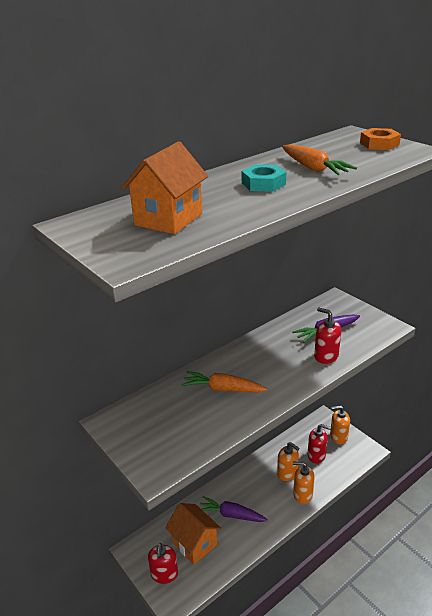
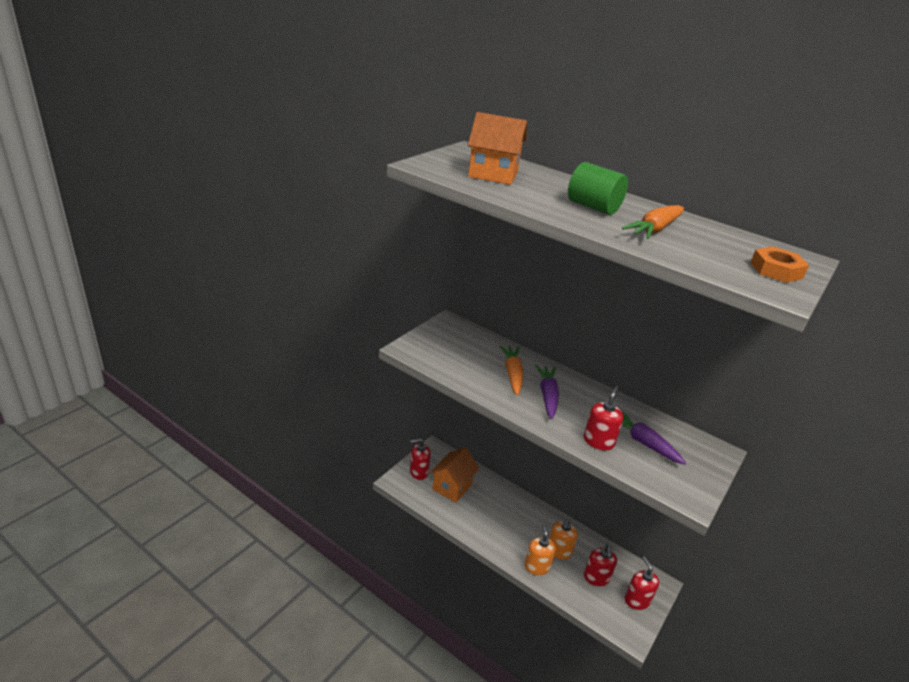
camera: 70 degrees right, 0 degrees up
purple carrot [200,496,268,522] -> purple carrot moved to [535,365,559,419]
turquoise nut [242,164,286,192] -> green cylinder [568,162,628,215]
orange soap dispenser [330,405,350,444] -> red soap dispenser [625,556,659,610]

